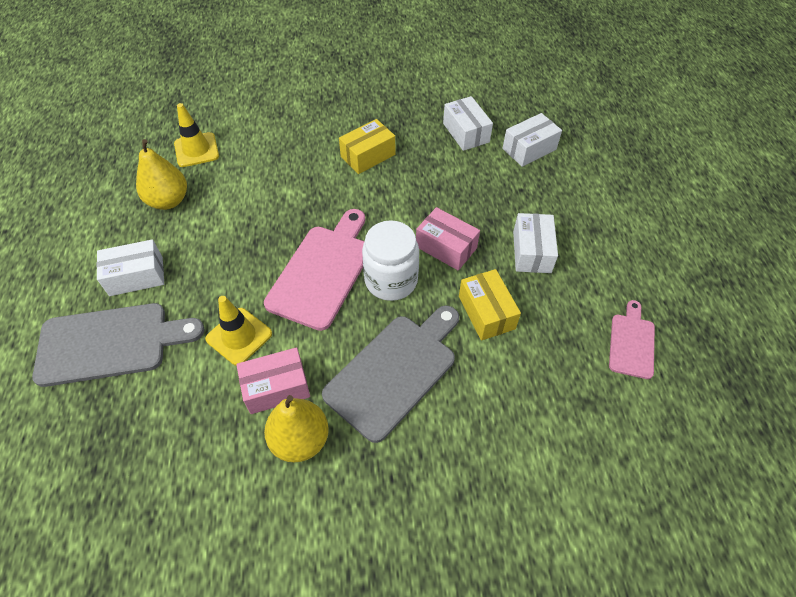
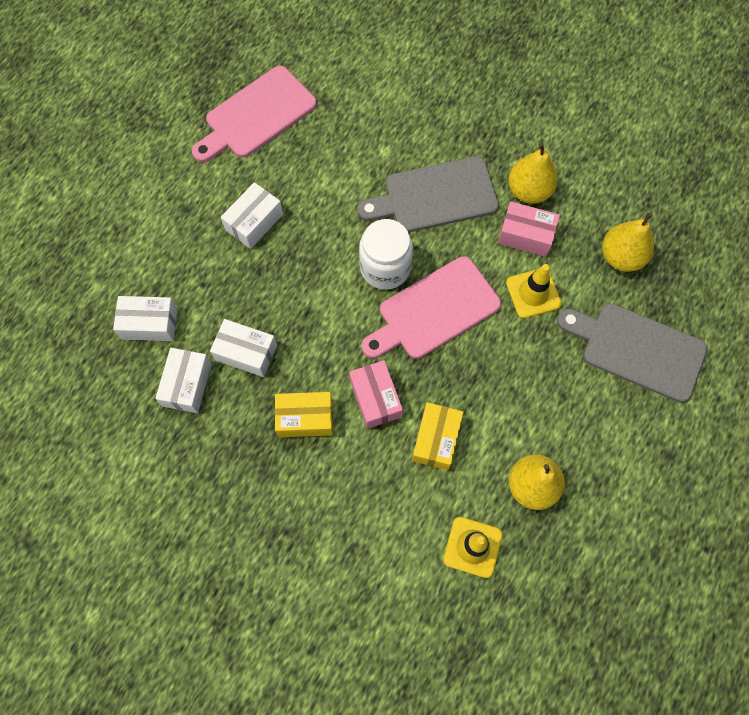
camera: 145 degrees left, 15 degrees up
white box [97,239,164,296] -> white box moved to [210,319,277,377]
pink box [416,207,480,271] -> pink box moved to [349,360,403,429]
yellow box [459,269,521,340] -> yellow box moved to [412,402,464,470]
pink cutting board [609,300,655,379] -> pink cutting board [192,66,317,162], size x1.82
none -> yellow pear [602,213,654,272]

